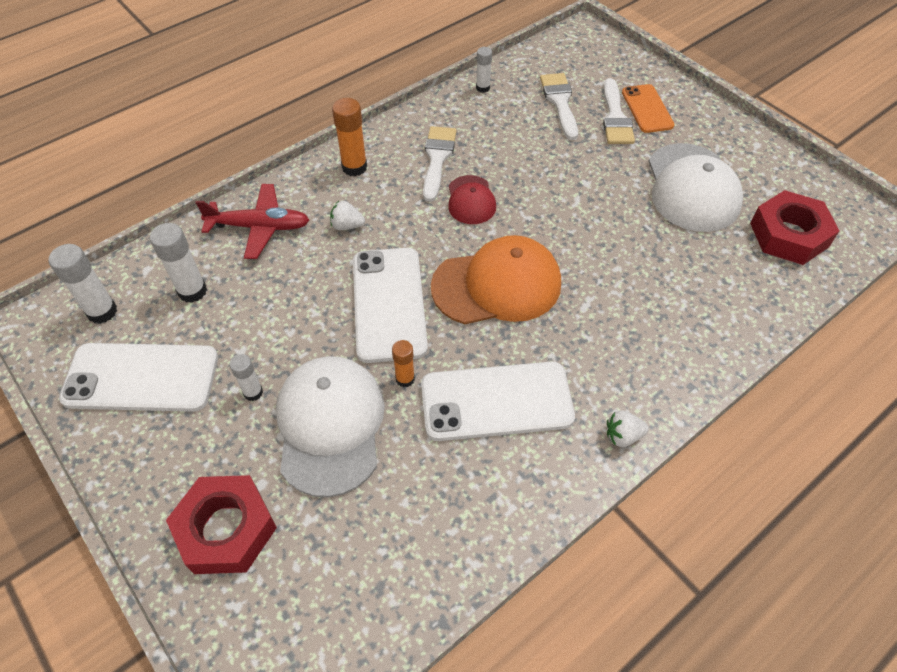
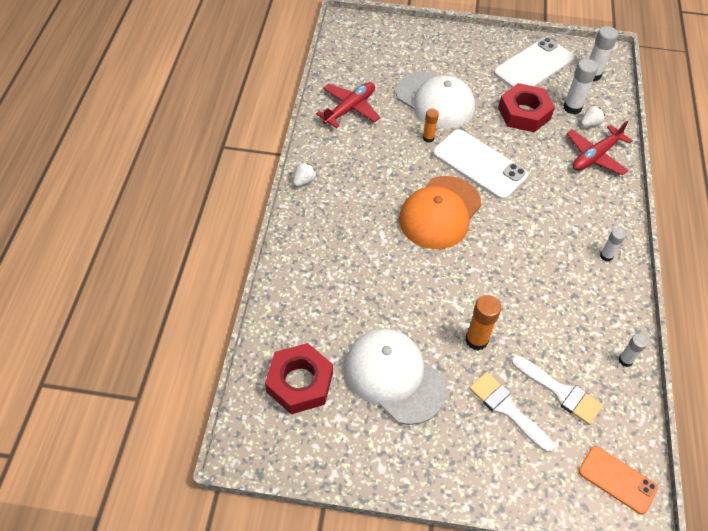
camera: 135 degrees right, 0 degrees up
red nut [166,475,277,574] -> red nut moved to [498,83,555,132]
white glue stick [229,354,263,401] -> white glue stick moved to [600,228,626,262]
white strawberry [330,201,365,230] -> white strawberry moved to [581,105,605,127]
orange glue stick [332,98,367,176] -> orange glue stick moved to [465,295,501,351]
white phone [421,361,575,441] -> none
white brush [423,126,457,202] -> none
red cap [448,175,496,224] -> none
orange phone [622,84,675,133] -> orange phone moved to [579,446,658,514]
none -> red plane [316,82,380,128]

